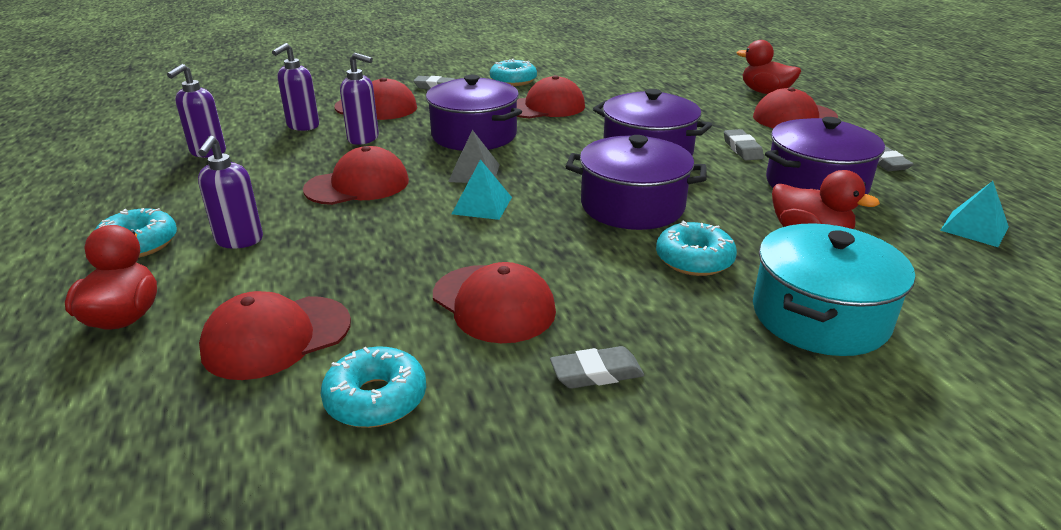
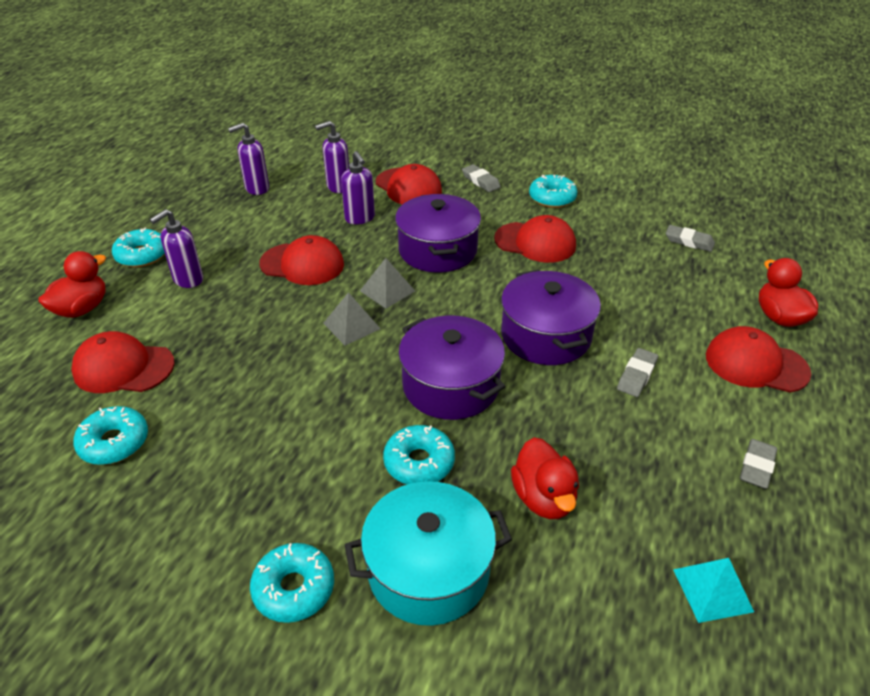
camera: 40 degrees right, 10 degrees up
red cap [433,262,556,343] -> none
turquoise pyramid [452,159,512,220] -> grey pyramid [323,292,381,346]
grey eraser [550,346,644,389] -> grey eraser moved to [666,225,715,252]
purple pot [765,117,885,194] -> none
none -> turquoise donut [250,543,334,623]

